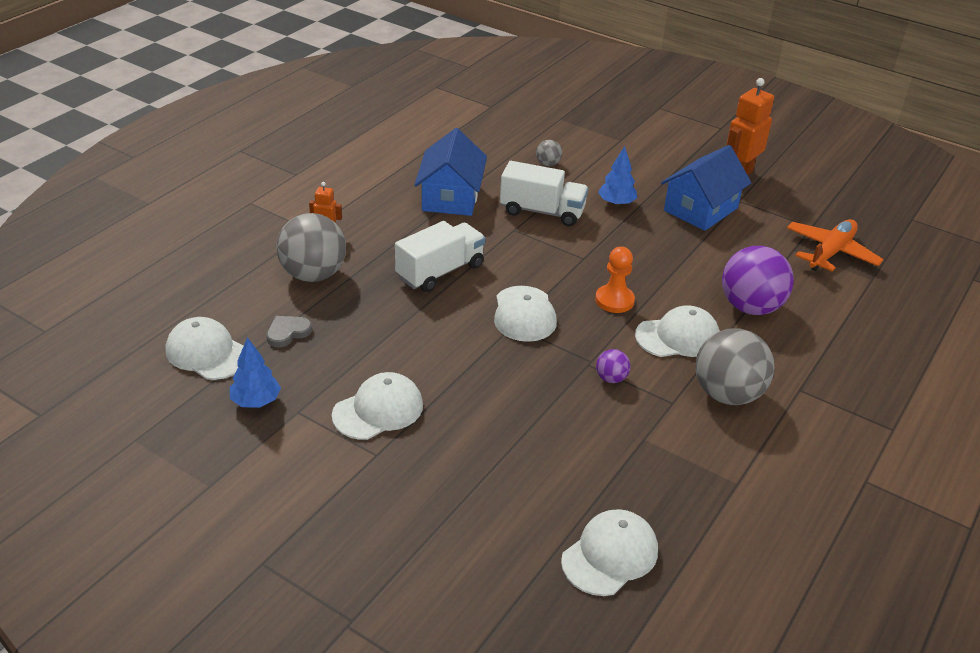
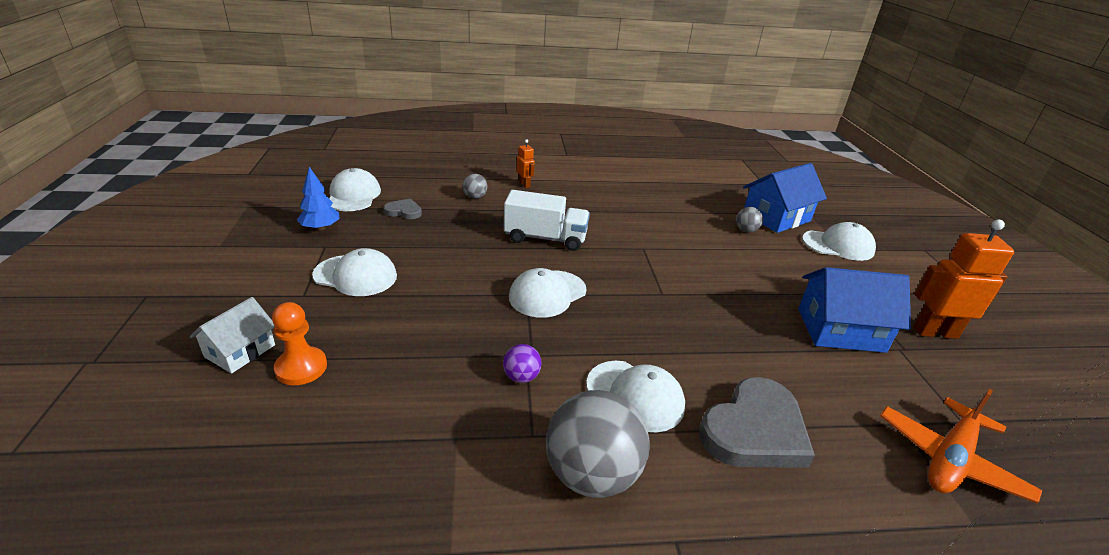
camera: 50 degrees right, 5 degrees down
grey ball [276,213,346,282] -> grey ball [462,174,487,199], size x0.45
blue house [415,128,487,216] -> blue house moved to [743,163,827,233]
white truck [500,161,588,226] -> none
white cap [561,509,658,596] -> white cap moved to [802,222,876,261]
orange pawn [595,247,635,313] -> orange pawn moved to [272,302,327,385]
blue tree [598,146,637,206] -> none
purple ball [722,246,794,315] -> grey heart [699,377,815,468]
orange plane [787,219,884,272] -> orange plane turned 135 degrees clockwise [880,389,1042,504]
none -> white house [190,297,275,373]

